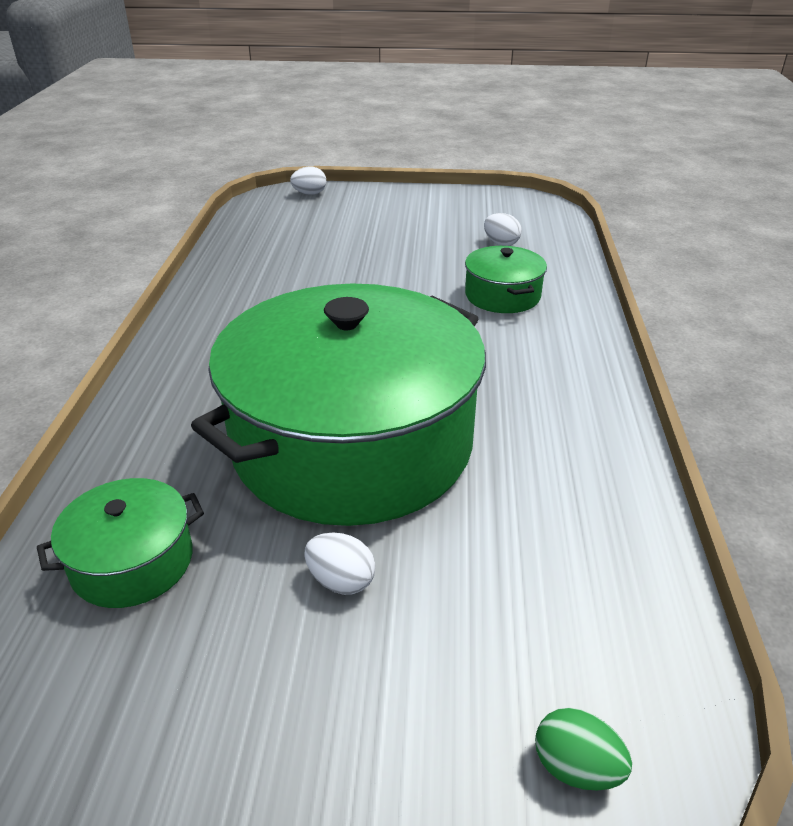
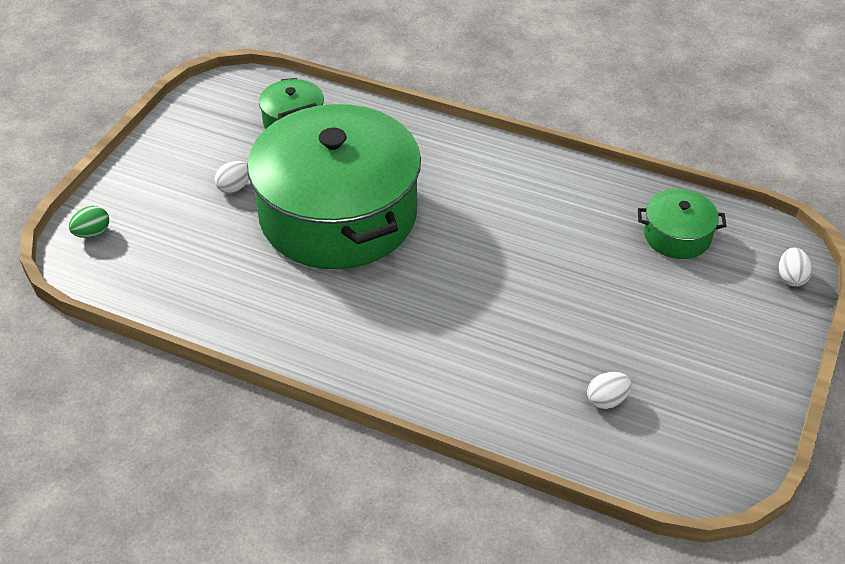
camera: 110 degrees right, 10 degrees up
green pot [465,246,547,313] -> green pot moved to [638,189,726,259]

